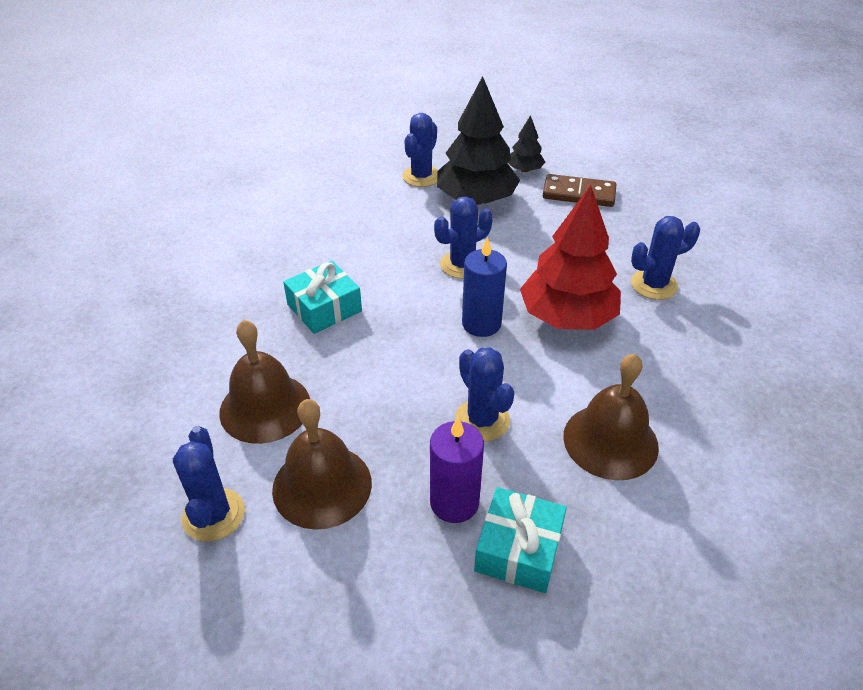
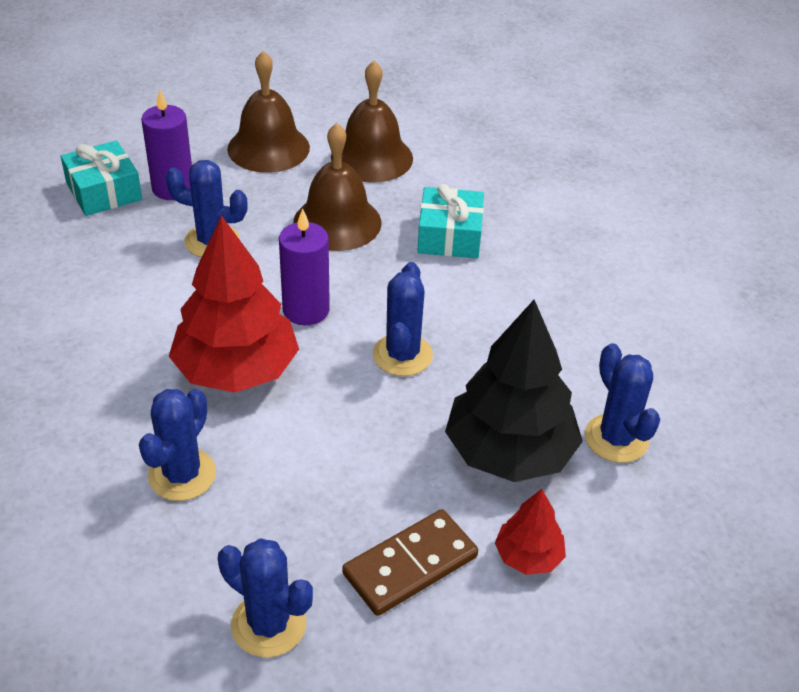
camera: 130 degrees right, 0 degrees up
blue cactus [173,426,245,542] -> blue cactus moved to [218,538,313,657]
blue candle [462,237,507,337] -> purple candle [279,209,330,325]
black tree [507,115,545,172] -> red tree [495,489,566,575]
brown bell [563,353,659,480] -> brown bell moved to [293,123,381,251]

